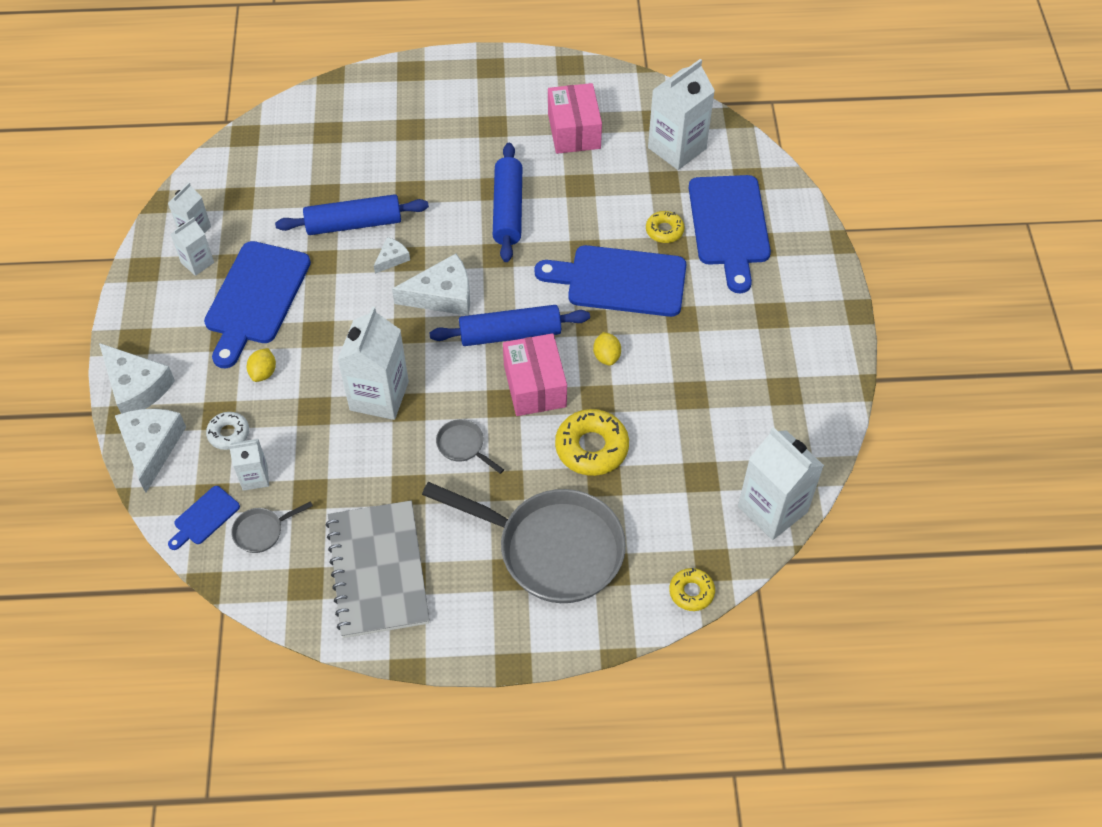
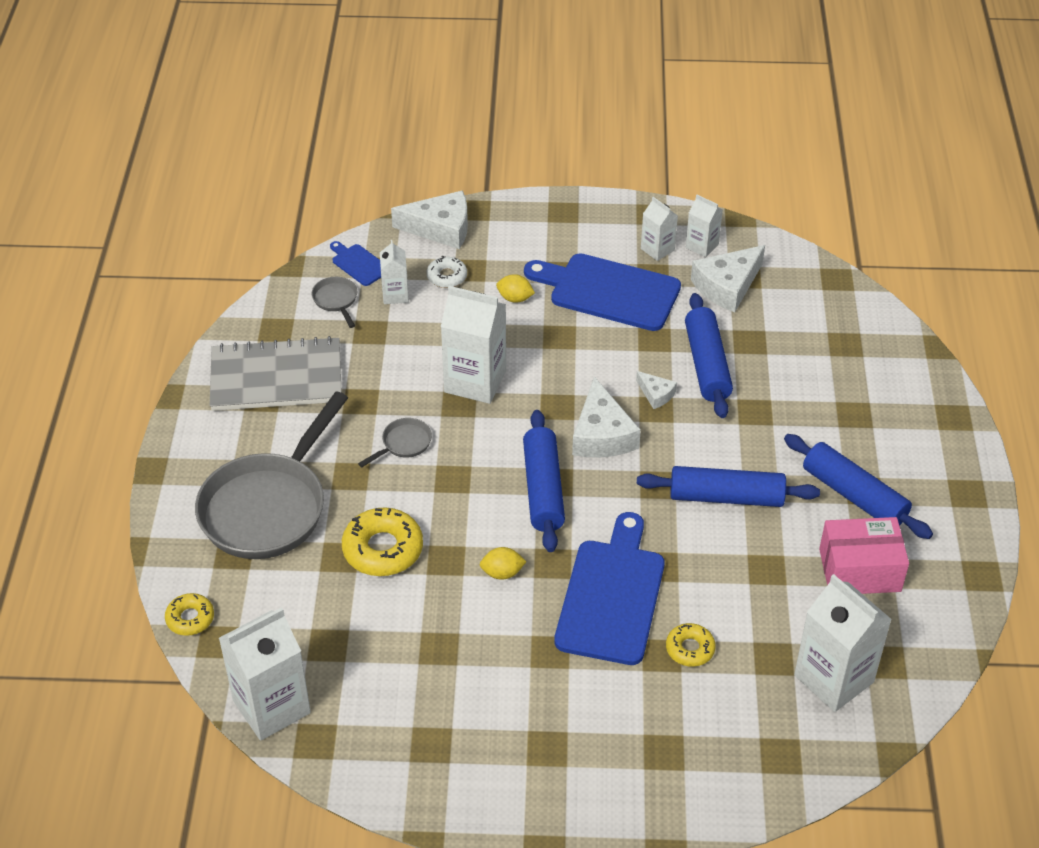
camera: 95 degrees right, 10 degrees down
white cheese [99,343,175,413] -> white cheese moved to [691,245,765,312]
pink box [503,333,567,416] -> none
blue cutting board [689,175,771,293] -> none
none -> blue rolling pin [784,434,933,539]

